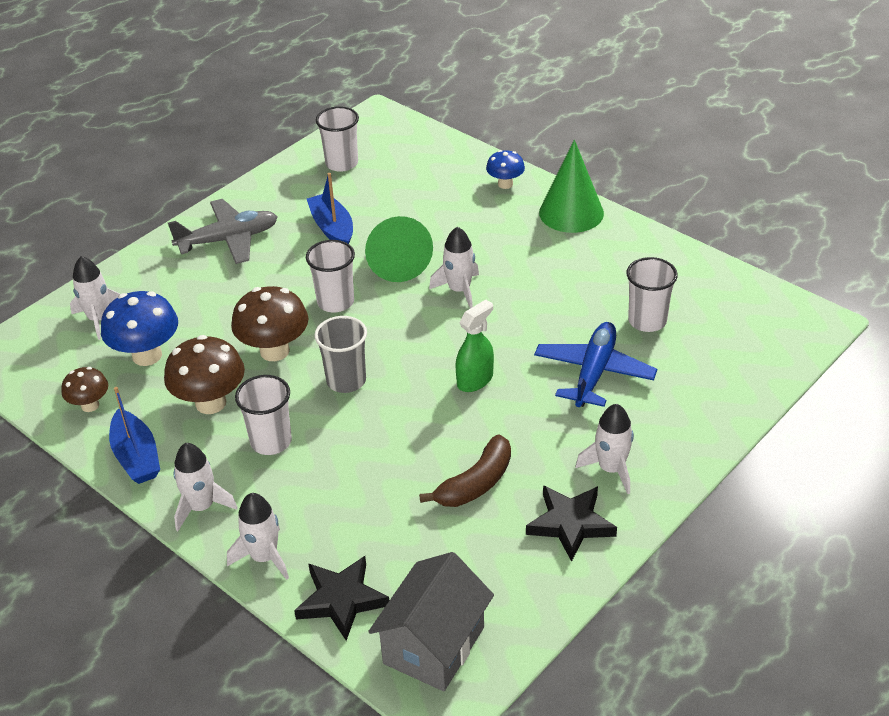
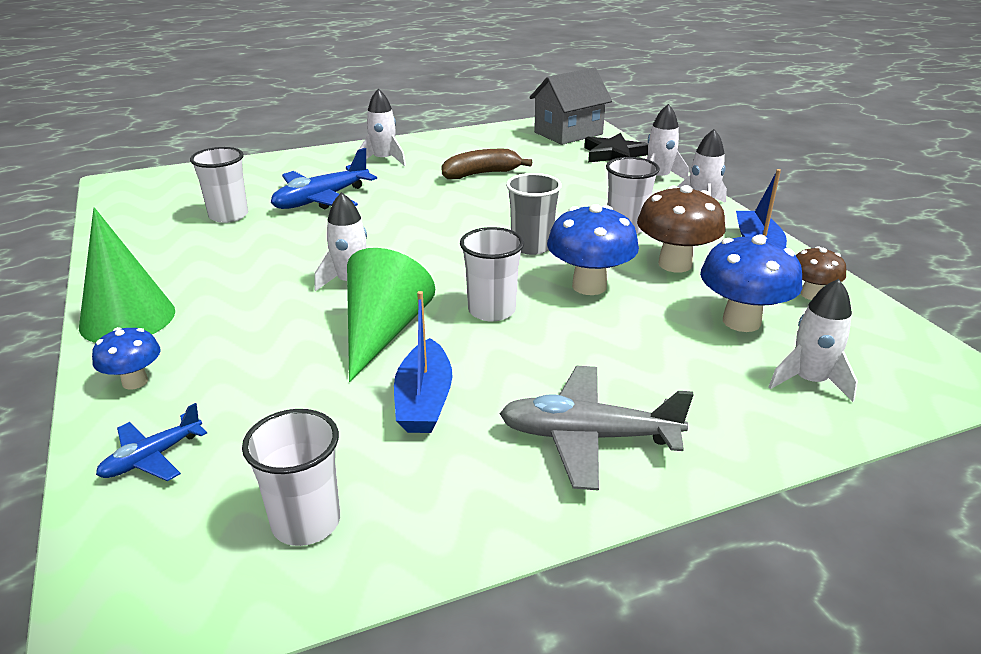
camera: 155 degrees left, 10 degrees down
brown mushroom [231,286,308,361] -> blue mushroom [547,204,639,295]
green spray bottle [455,300,494,392] -> none
black star [526,485,617,562] -> none
none -> blue plane [96,403,207,481]

